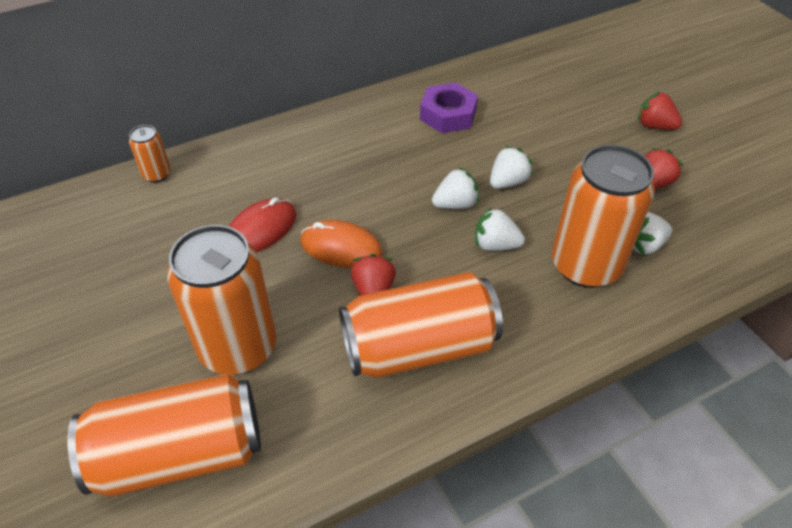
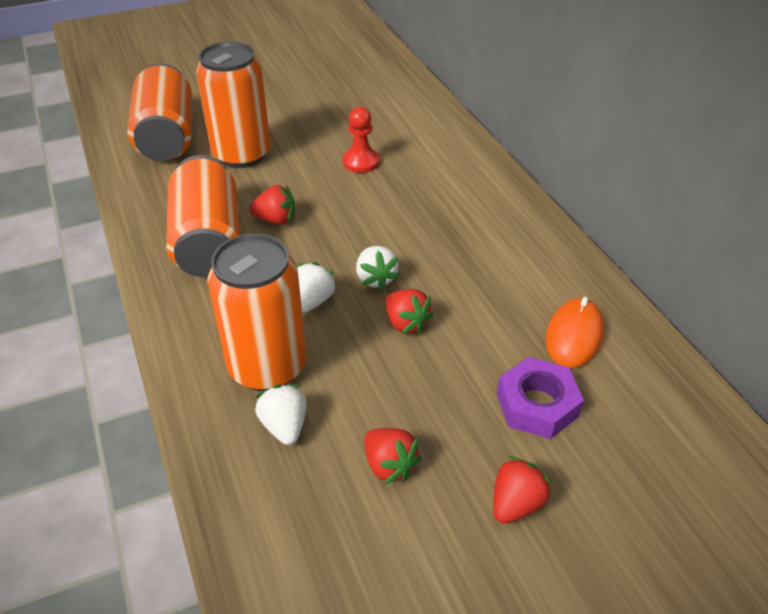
camera: 95 degrees right, 5 degrees down
orange can [129,125,171,183] -> none
red mouse [229,197,296,252] -> red pawn [343,107,380,173]
orange mouse [300,220,383,268] -> orange mouse moved to [545,297,604,368]
purple nut [420,82,478,133] -> purple nut moved to [497,357,584,439]
white strawberry [490,146,533,189] -> red strawberry [385,289,434,334]

